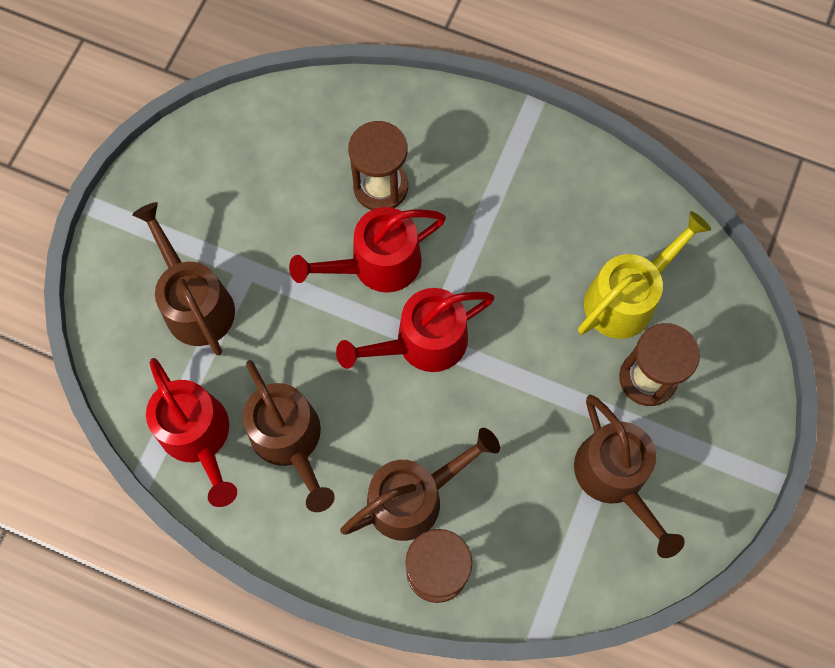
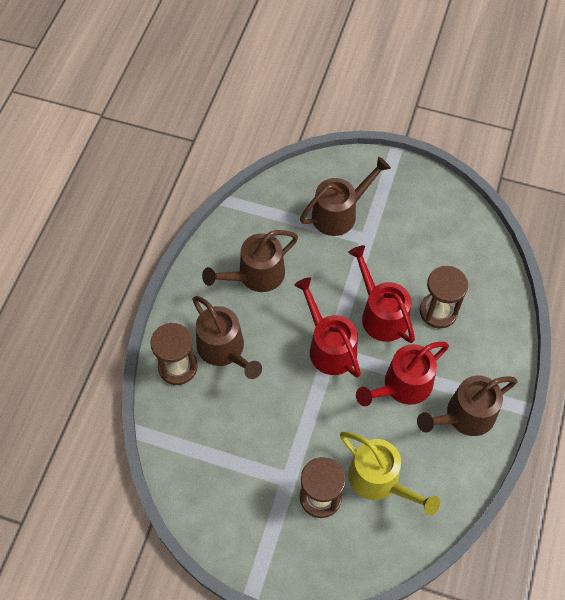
camera: 85 degrees right, 10 degrees down
red watering can [146,358,237,507] -> red watering can moved to [356,342,449,406]
brown watering can [574,395,685,558] -> brown watering can moved to [417,375,518,436]

